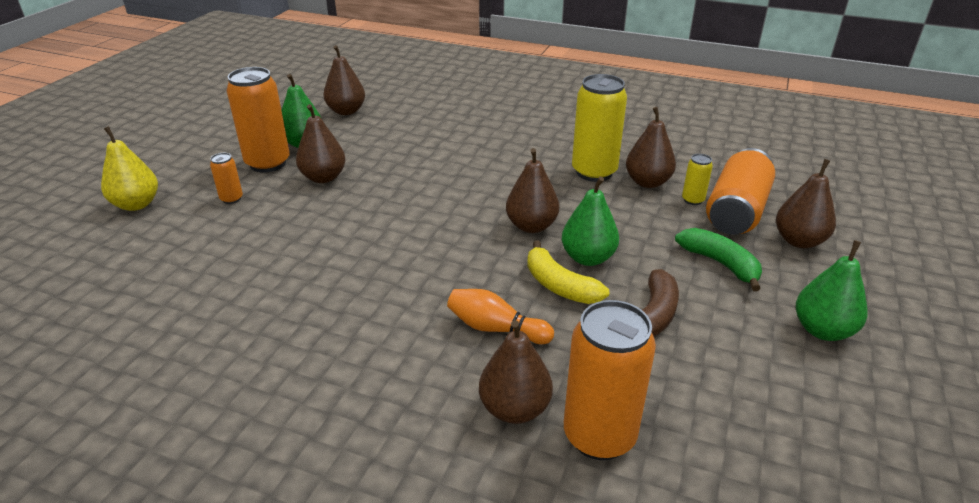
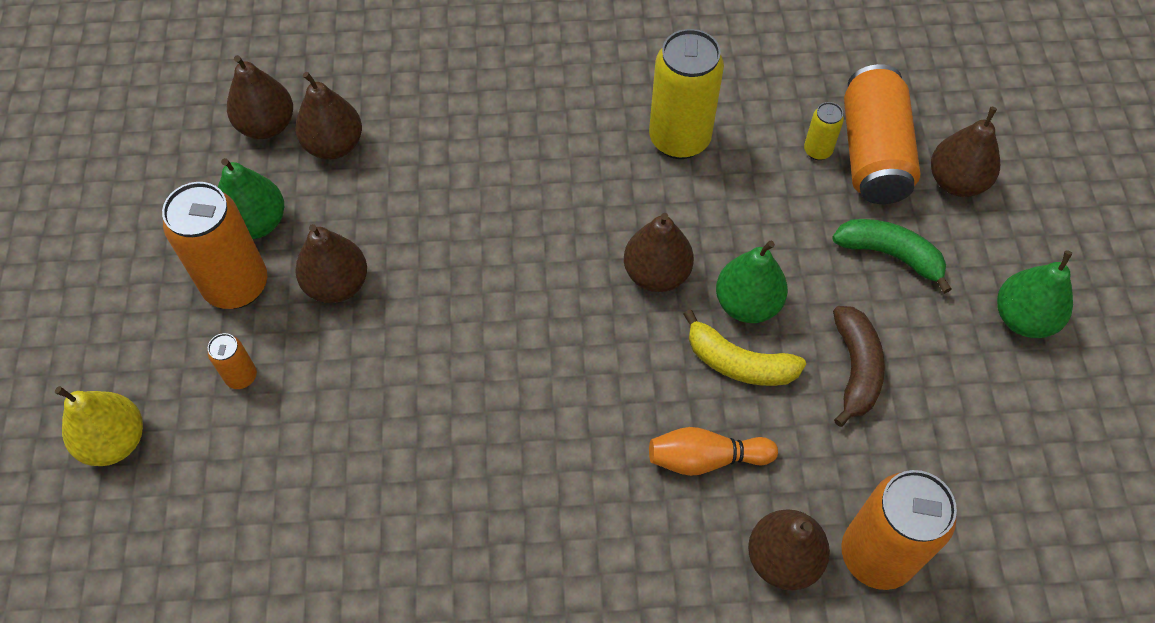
camera: 25 degrees left, 25 degrees up
brown pear [626,107,676,188] -> brown pear moved to [295,72,362,159]

